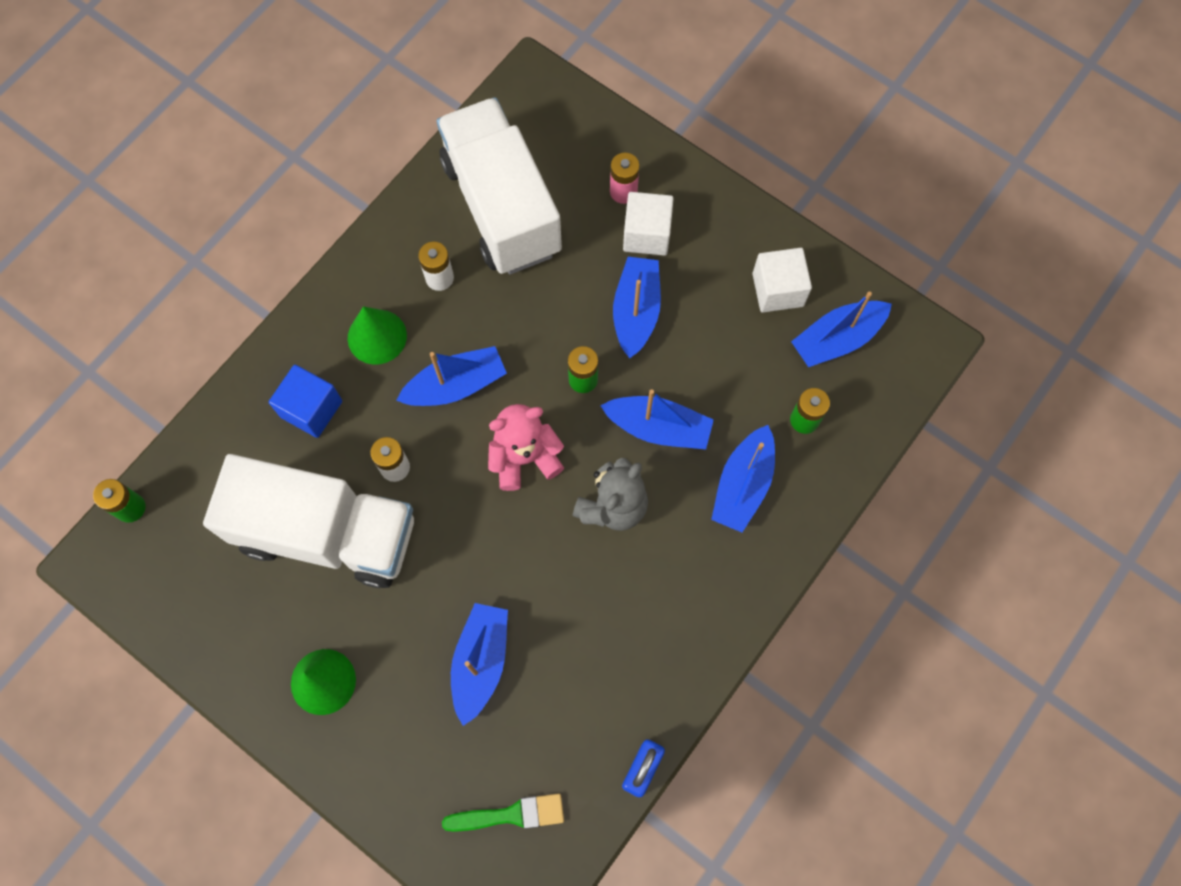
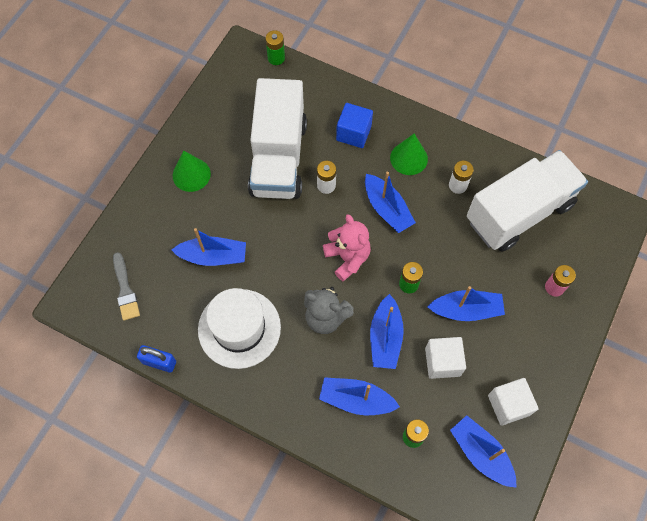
camera: 80 degrees right, 5 degrees down
green brush [442,793,564,832] -> grey brush [113,252,140,321]
white cube [623,192,674,256] -> white cube moved to [425,337,466,379]
none -> white hat [198,288,281,369]

